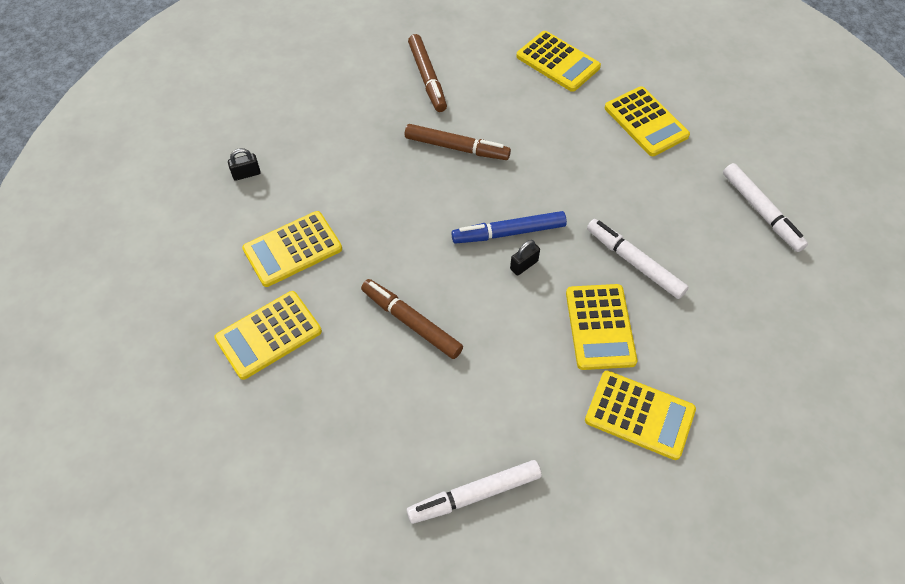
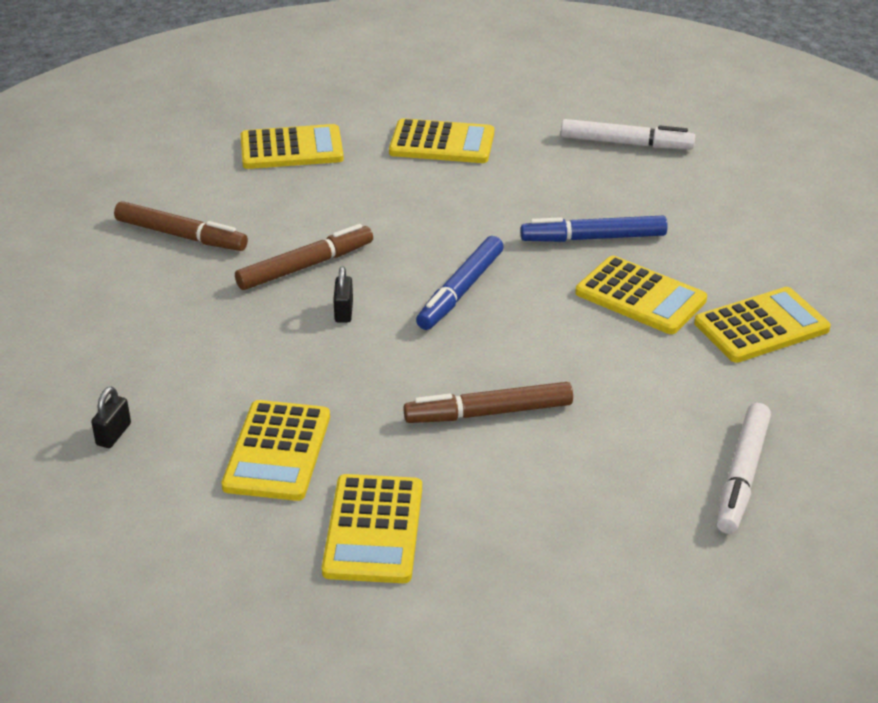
camera: 50 degrees left, 20 degrees down
black padlock [510,240,540,276] -> black padlock moved to [333,266,353,323]
white marker [587,219,689,299] -> blue marker [521,216,668,242]

